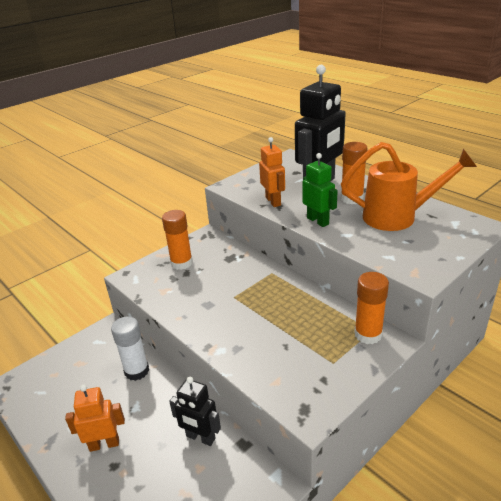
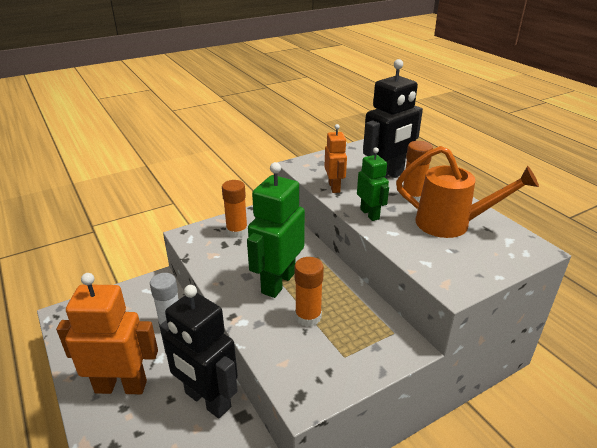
camera: 10 degrees right, 0 degrees up
orange robot [65,385,125,452] -> orange robot [56,273,158,394], size x1.79
black robot [169,377,221,446] -> black robot [160,285,238,418], size x1.79
orange glue stick [354,272,389,344] -> orange glue stick moved to [295,257,324,327]
none -> green robot [247,162,305,298]

